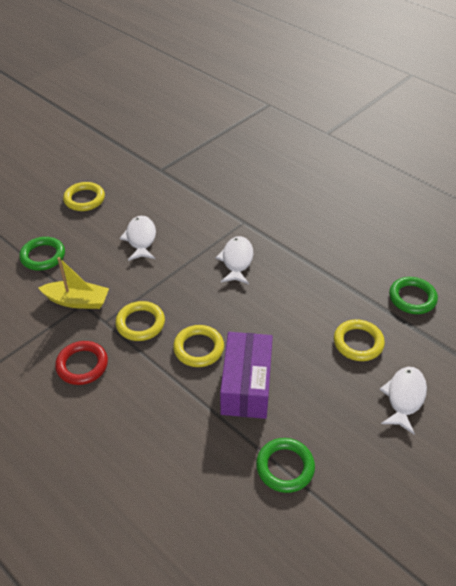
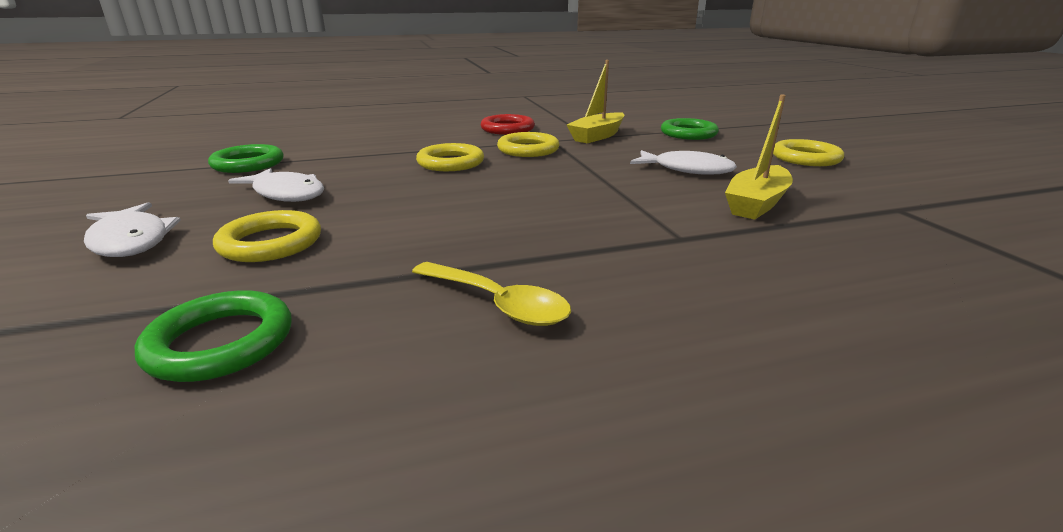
camera: 120 degrees right, 20 degrees down
white fish [215,236,254,284] -> white fish moved to [228,168,324,202]
purple box [220,332,273,419] -> none
none -> yellow spoon [412,262,571,326]
none -> yellow boat [725,95,793,220]

